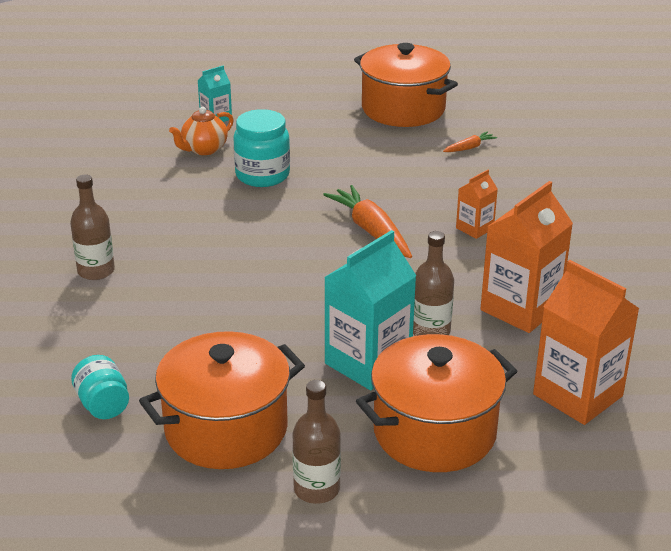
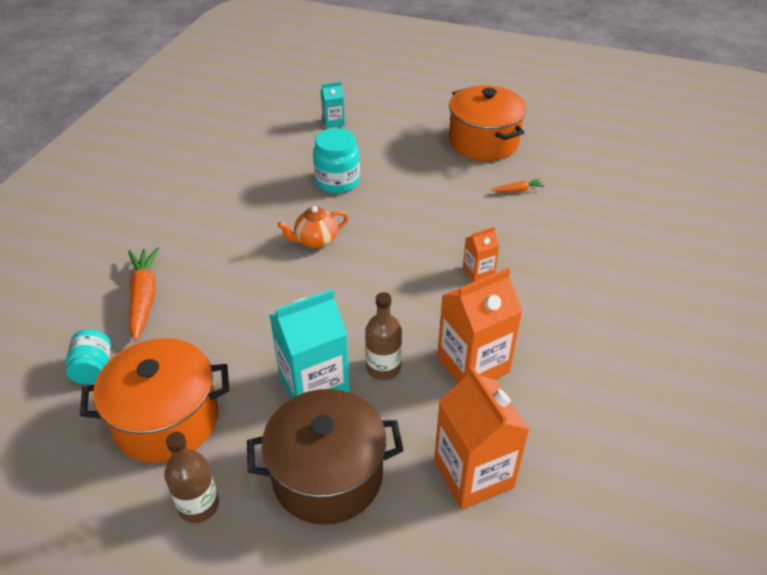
camera: 20 degrees right, 10 degrees up
brown bottle [70,174,115,280] -> none
orange teapot [169,107,234,155] -> orange teapot moved to [278,206,349,248]
orange carrot [323,185,412,258] -> orange carrot moved to [128,247,160,341]
orange pot [356,334,517,472] -> brown pot [247,389,404,525]

